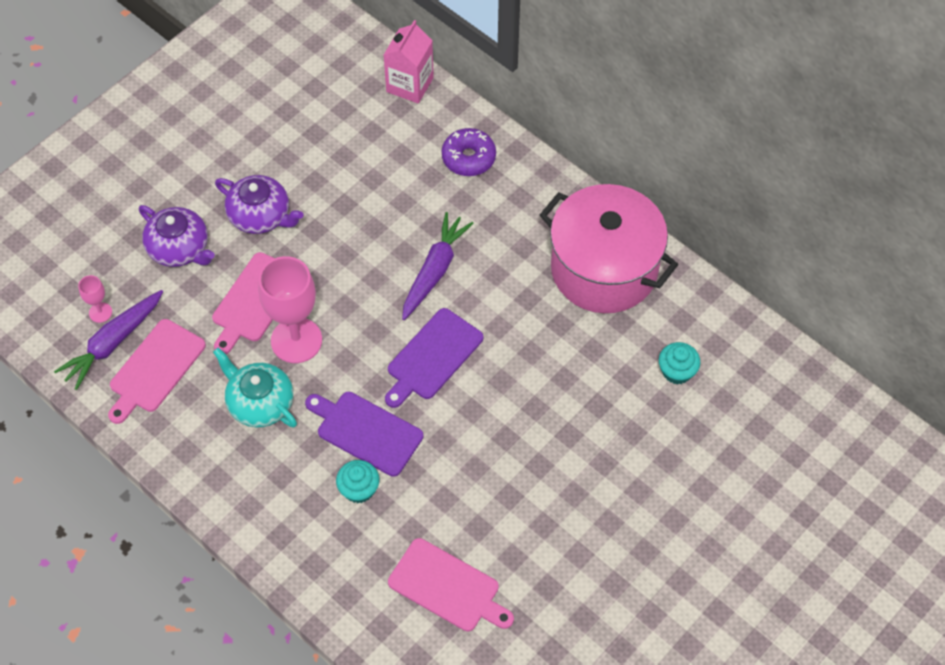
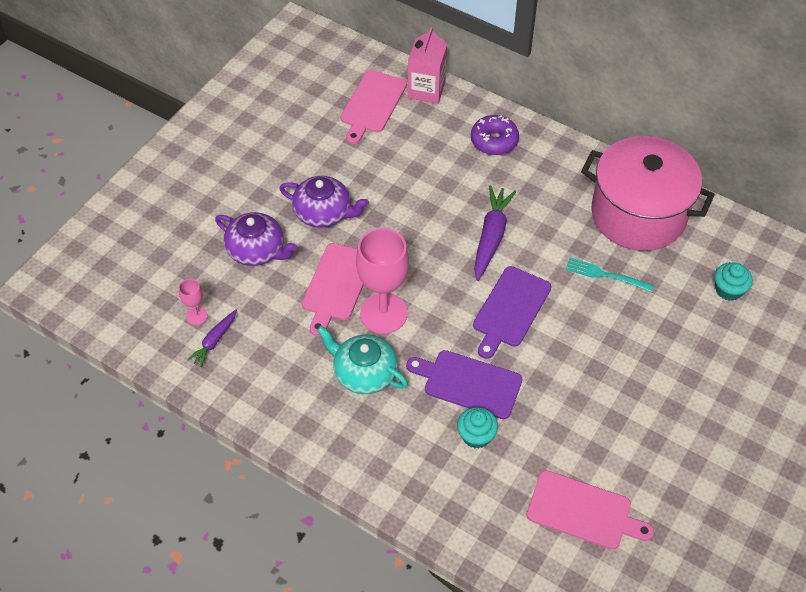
camera: 10 degrees left, 5 degrees down
purple carrot [54,290,163,390] -> purple carrot [187,309,237,367], size x0.58
pink cutting board [108,319,206,424] -> pink cutting board moved to [340,70,407,144]
none -> turquoise fork [565,257,654,292]

